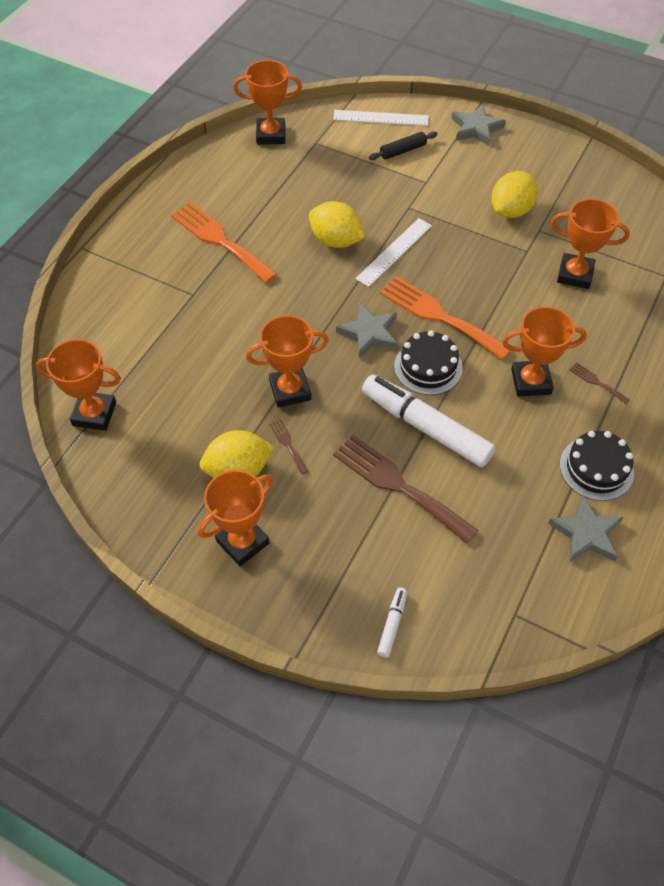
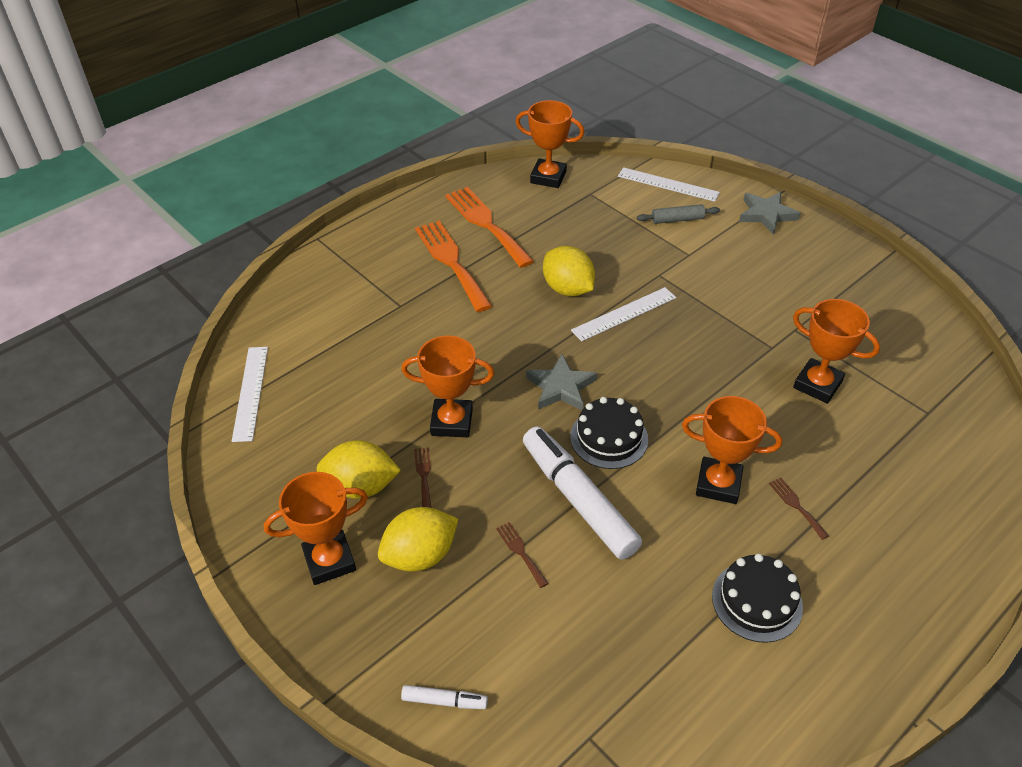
camera: 20 degrees right, 10 degrees down
orange trophy [36,339,121,431] -> white ruler [232,347,268,442]
brown fork [333,435,478,544] -> brown fork [496,522,549,588], size x0.43
black rolling pin [369,131,437,160] -> grey rolling pin [637,204,720,224]
white marker [377,588,407,658] -> white marker turned 60 degrees clockwise [401,685,488,709]
orange fork [380,276,510,360] -> orange fork moved to [445,187,534,268]
yellow lemon [491,171,538,218] -> yellow lemon moved to [378,507,458,572]
grey star [548,495,624,562] -> none

